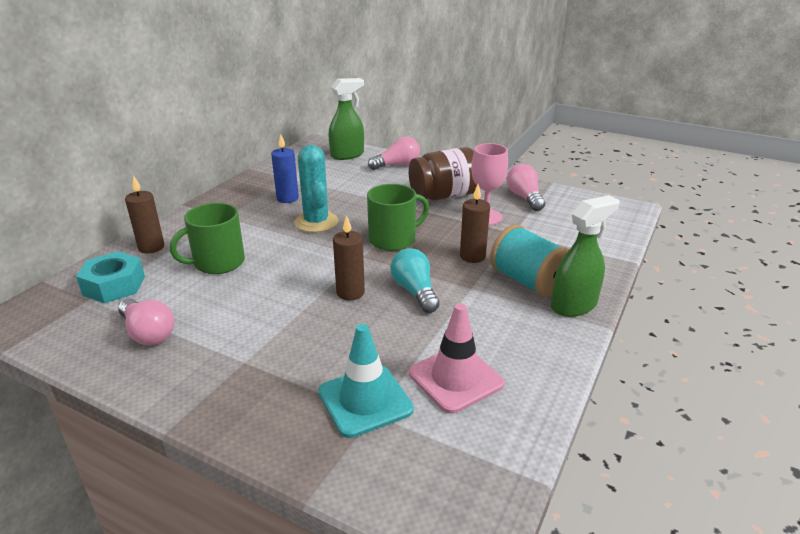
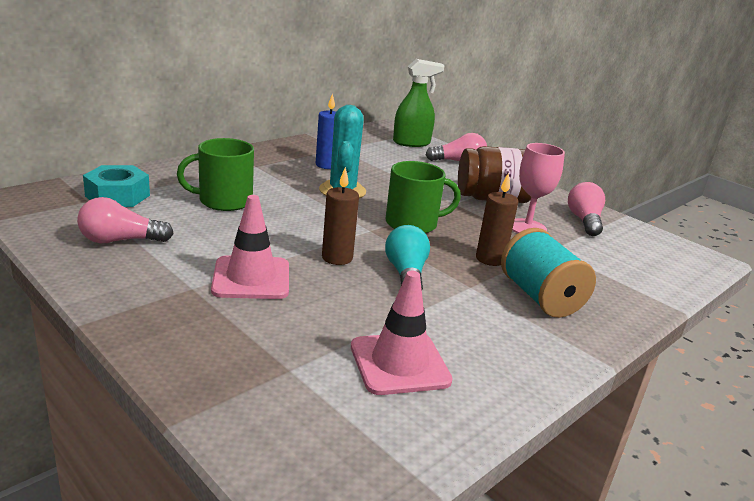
camera: 15 degrees right, 5 degrees down
pink light bulb [118,299,174,345] -> pink light bulb turned 105 degrees clockwise [77,197,174,243]
brown candle [125,175,164,253] -> none
turquoise traffic cone [318,324,414,438] -> none
green spray bottle [551,195,619,317] -> none
none -> pink traffic cone [211,195,289,299]

